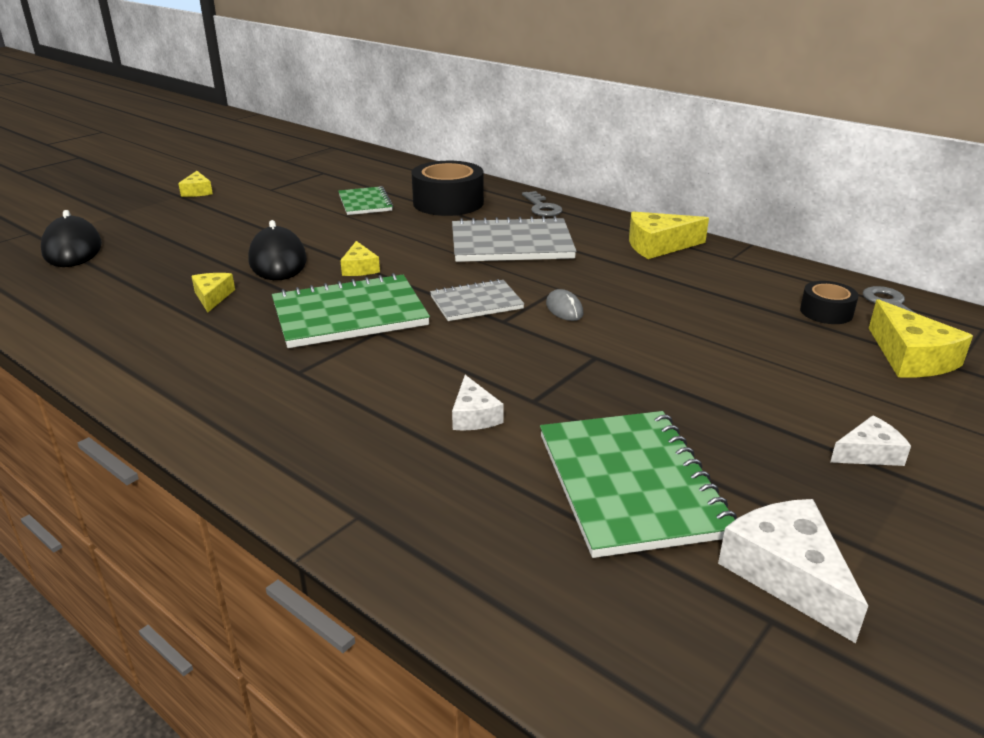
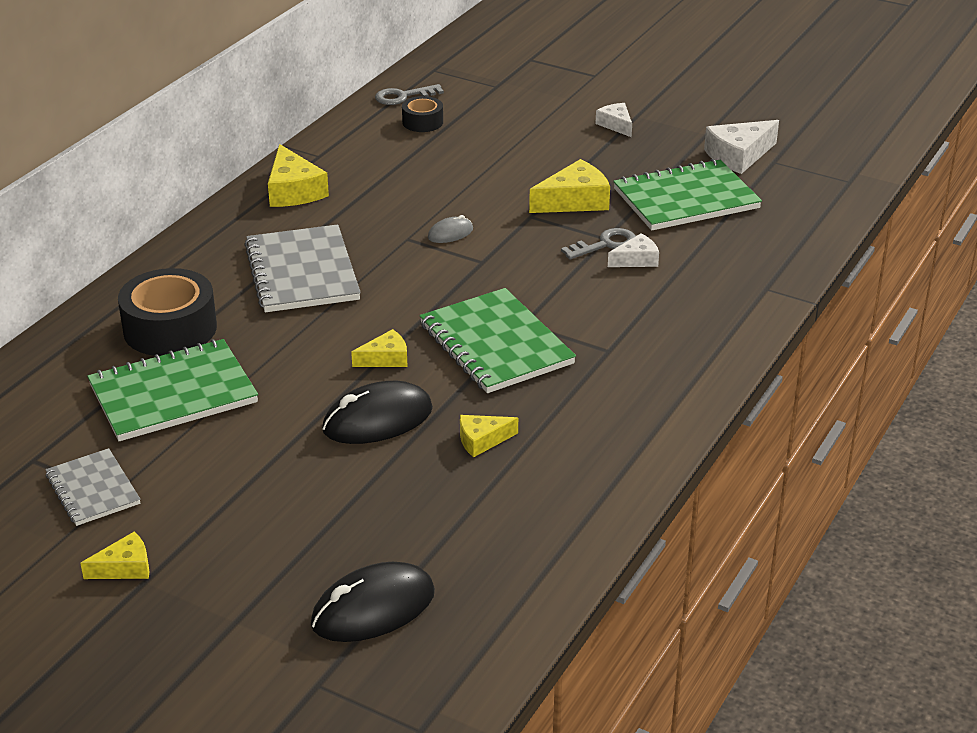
camera: 100 degrees left, 5 degrees up
green notebook [338,186,393,215] -> green notebook [87,339,258,441], size x1.69
grey notebook [430,279,524,321] -> grey notebook moved to [46,448,140,526]
grey key [522,191,562,217] -> grey key moved to [561,228,636,260]
yellow cheese [869,299,973,378] -> yellow cheese moved to [529,159,610,213]

